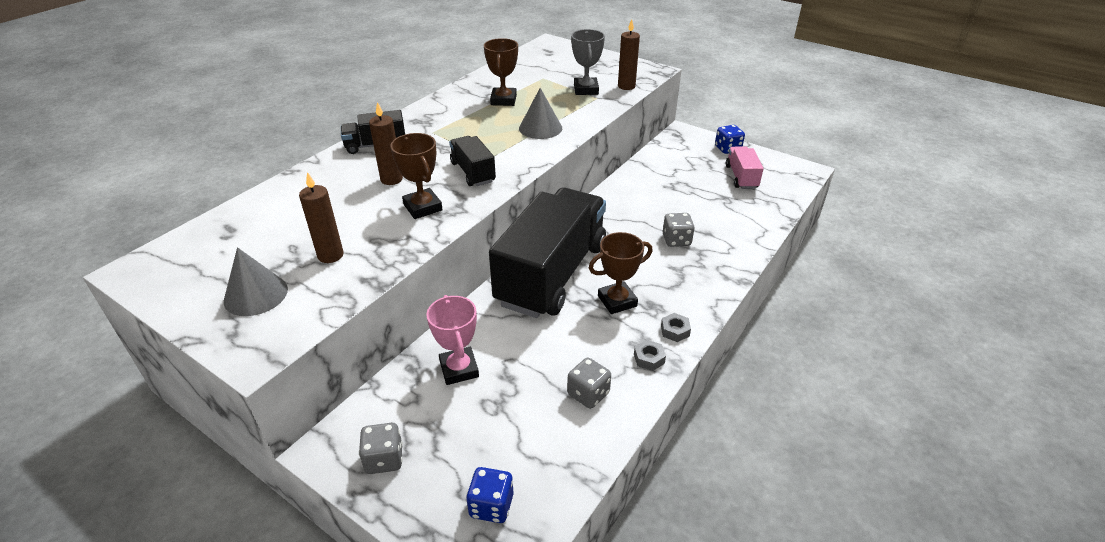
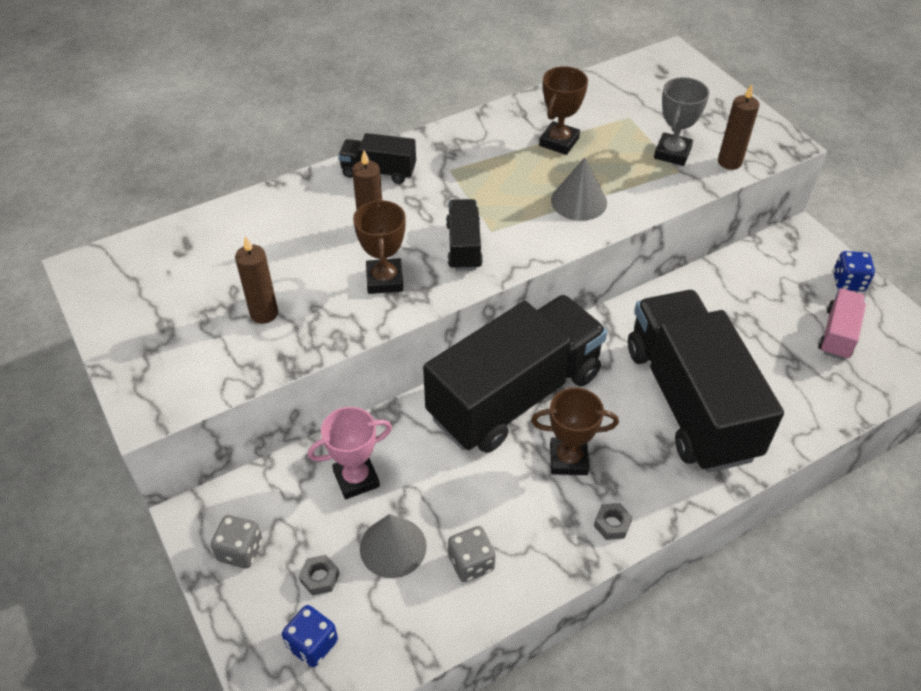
camera: 25 degrees right, 10 degrees up
grey cone [224,247,288,316] -> grey cone moved to [360,514,427,578]
pink trophy [426,295,479,385] -> pink trophy turned 60 degrees clockwise [308,407,392,499]
grey nut [634,340,666,371] -> grey nut moved to [299,555,339,596]
grey dice [663,213,695,247] -> black truck [628,290,784,473]

